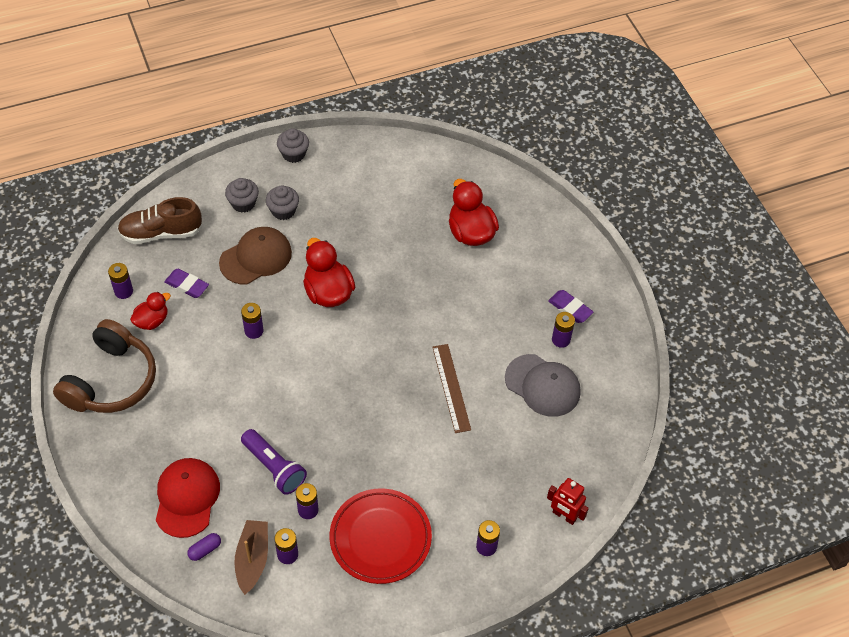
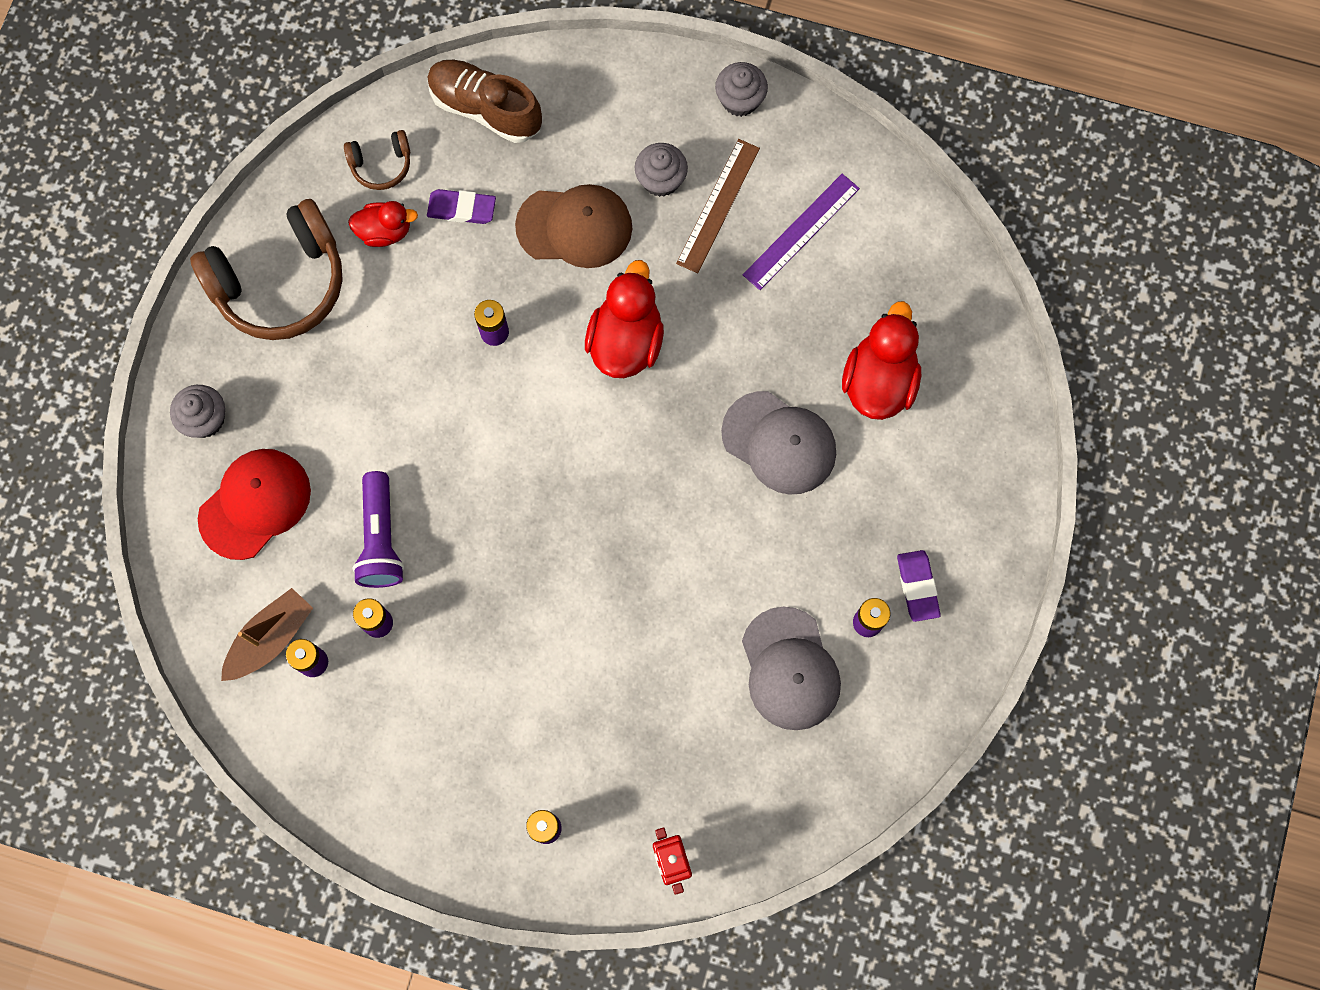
camera: 40 degrees right, 20 degrees up
purple battery [108,263,133,299] -> brown headphones [344,130,410,190]
purple eraser [164,269,209,298] -> purple eraser turned 60 degrees counterclockwise [427,189,496,224]
purple capsule [187,533,221,561] -> none
grey cupcake [225,178,259,213] -> grey cupcake moved to [170,385,225,438]
red plate [330,488,432,584] -> none
brown ruler [432,344,471,433] -> brown ruler moved to [676,139,760,273]
none -> grey cap [721,391,836,495]
none -> purple ruler [743,174,860,290]

